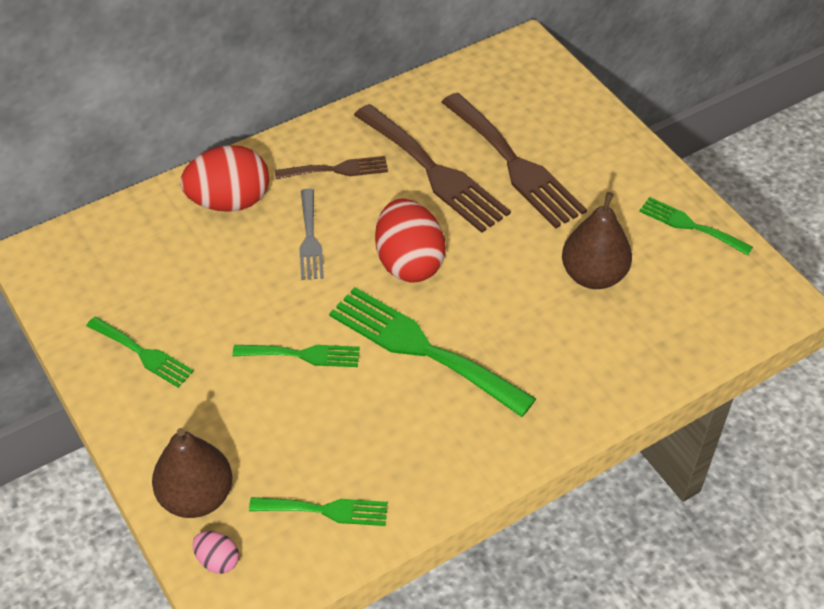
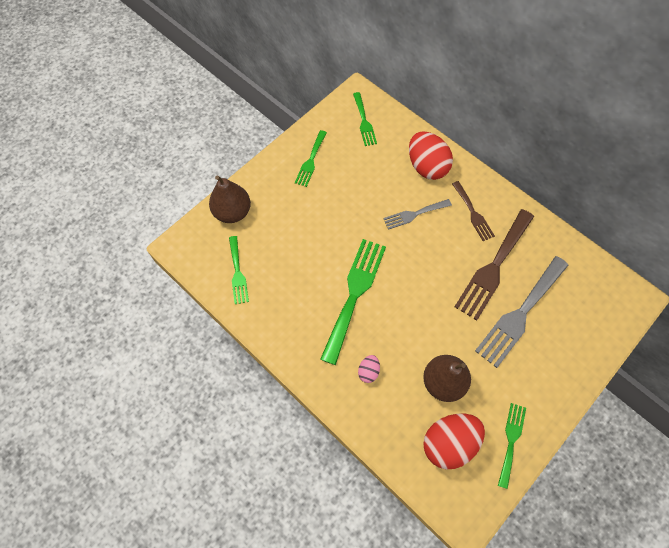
camera: 75 degrees right, 15 degrees up
pink egg [193,531,239,574] -> pink egg moved to [358,355,380,383]
green fork [232,345,360,367] -> green fork moved to [353,92,377,146]
red egg [375,199,446,283] -> red egg moved to [423,414,485,469]
brown fork [441,93,587,228] -> grey fork [475,256,569,368]

